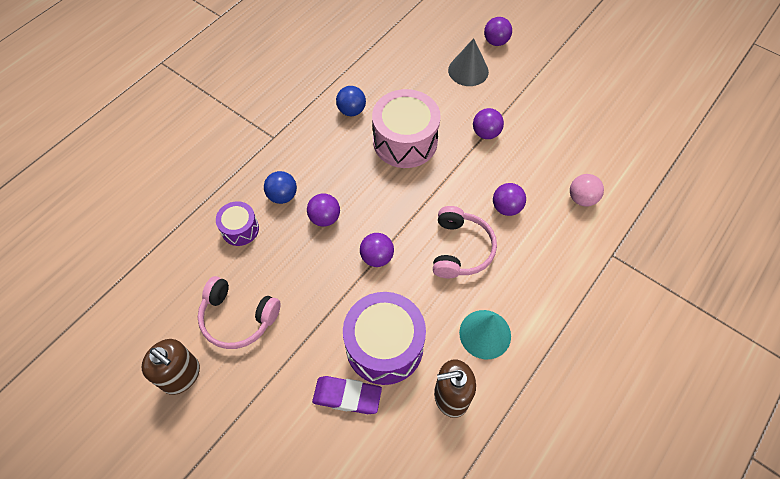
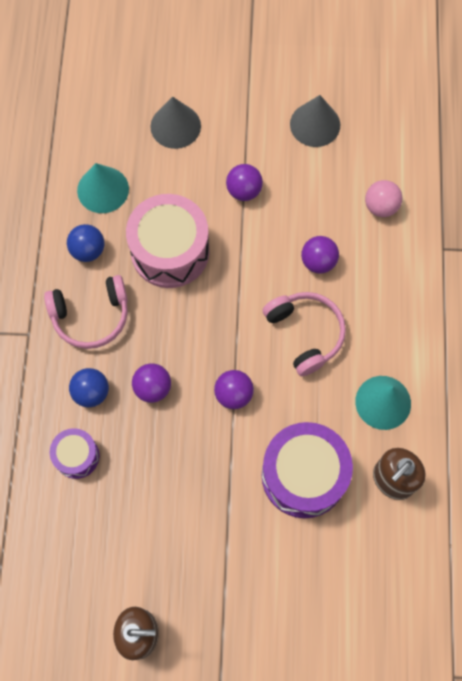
camera: 35 degrees left, 10 degrees up
pink headphones [198,276,281,349] -> pink headphones moved to [44,275,128,349]
purple eraser [312,376,382,414] -> none
purple ball [484,17,512,46] -> none
none -> turquoise cone [77,163,129,213]
none -> grey cone [290,95,340,147]

